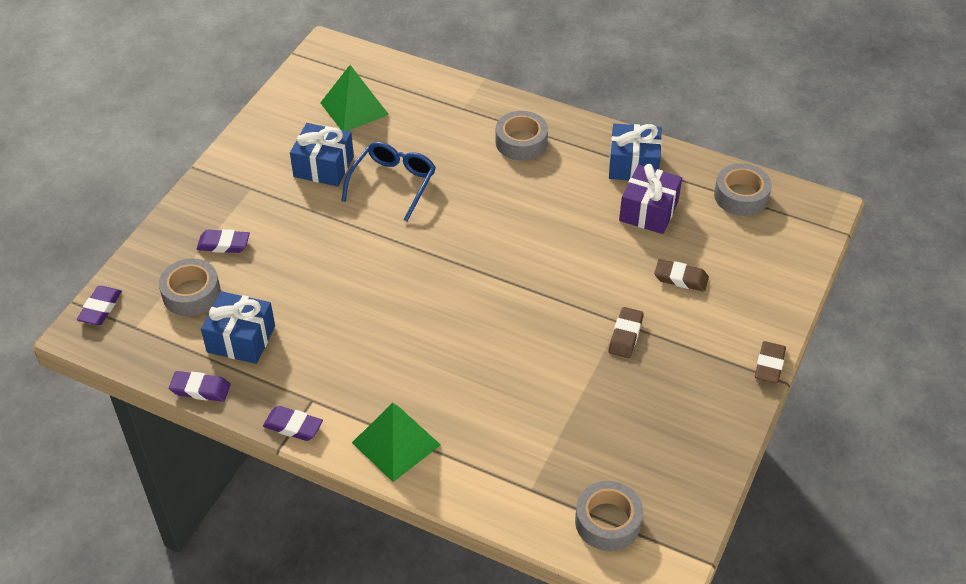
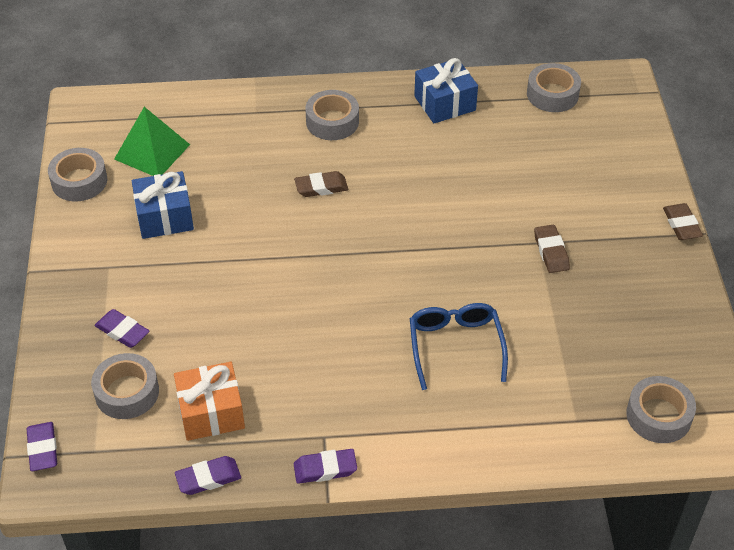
camera: 30 degrees left, 0 degrees up
purple eraser [197,229,250,253] -> purple eraser turned 60 degrees clockwise [95,309,149,348]
blue gift [201,291,275,364] -> orange gift [174,362,245,441]
blue glasses [341,142,436,222] -> blue glasses moved to [410,303,508,390]
green pyramid [352,403,441,482] -> none
purple gift [619,164,682,234] -> none
brown eraser [654,259,709,292] -> brown eraser moved to [294,171,348,197]
none -> grey tape [48,148,107,201]

